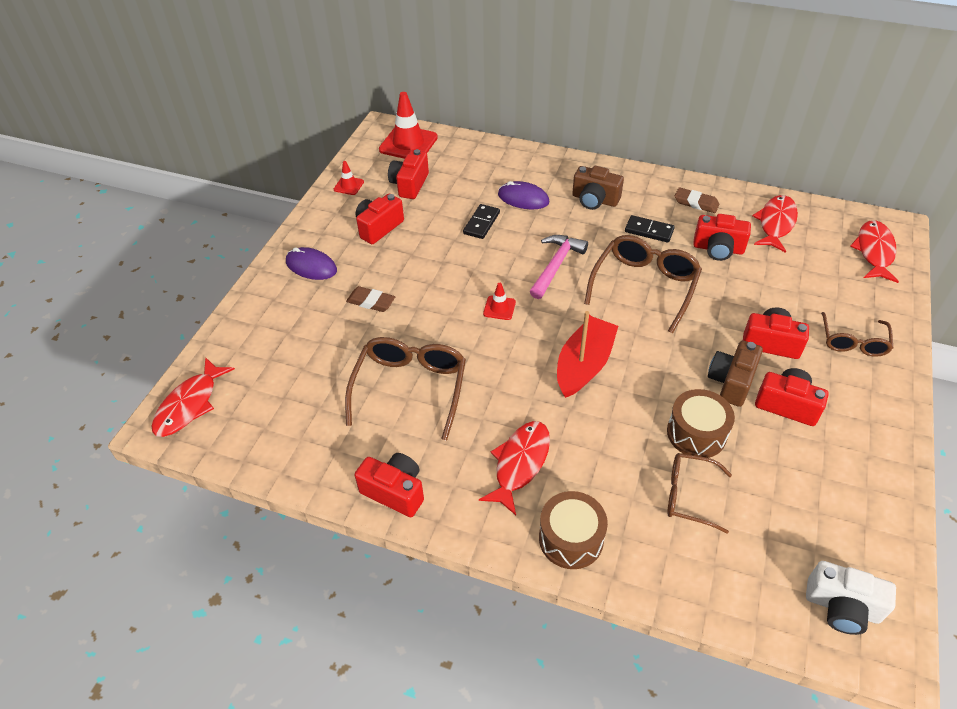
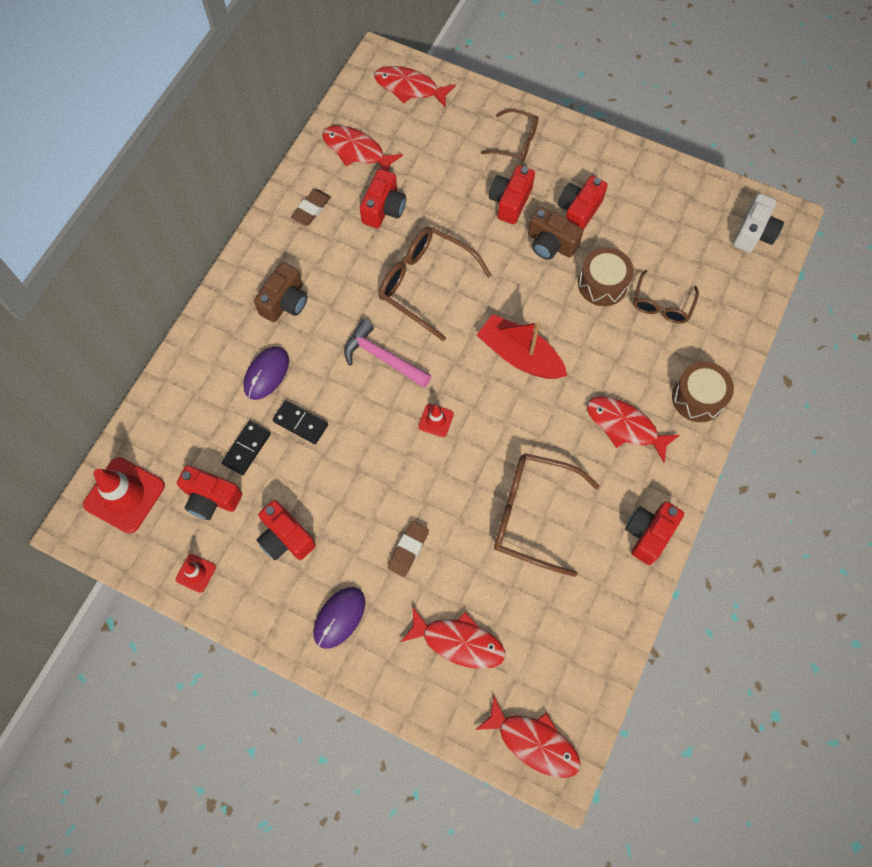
camera: 85 degrees left, 20 degrees up
black domino [625,215,675,243] -> black domino moved to [221,421,271,475]
none -> red fish [401,607,505,669]

